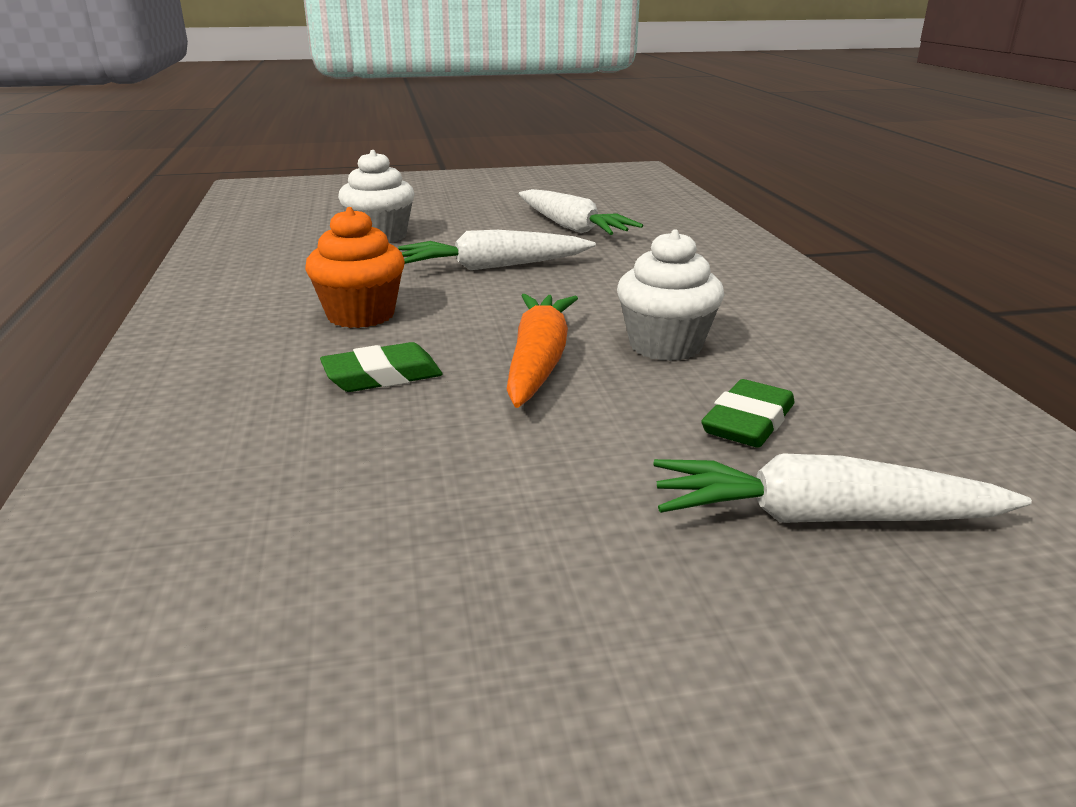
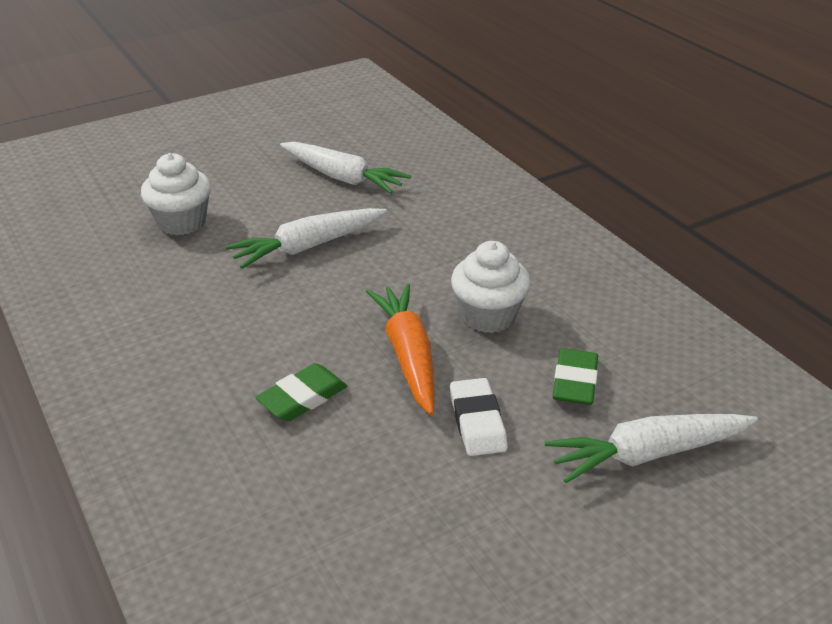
camera: 20 degrees left, 10 degrees up
orange cupcake [305,207,405,328] -> none
none -> white eraser [450,378,508,456]

